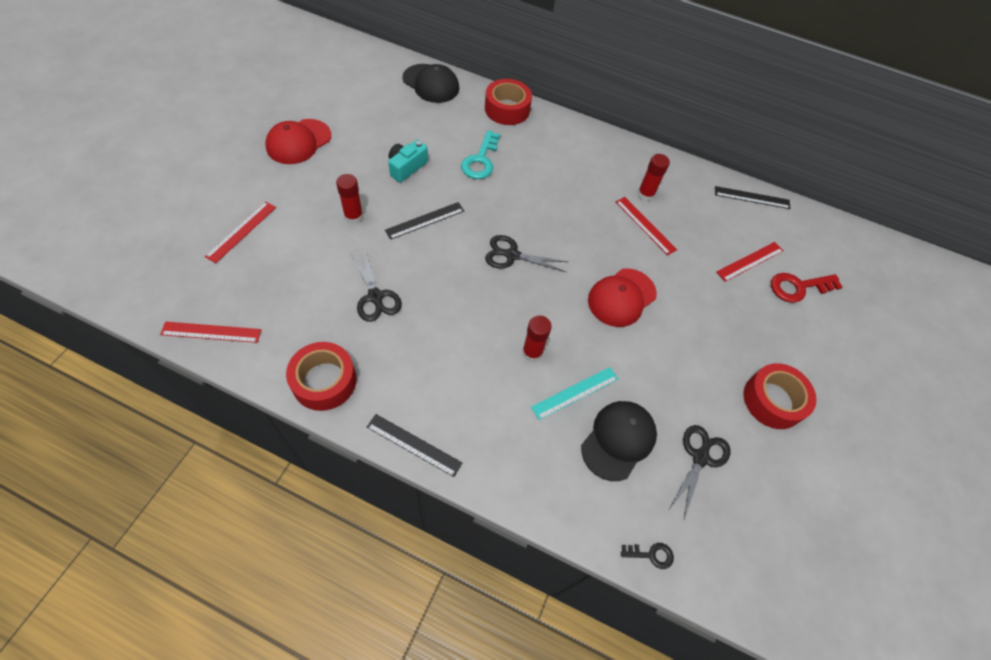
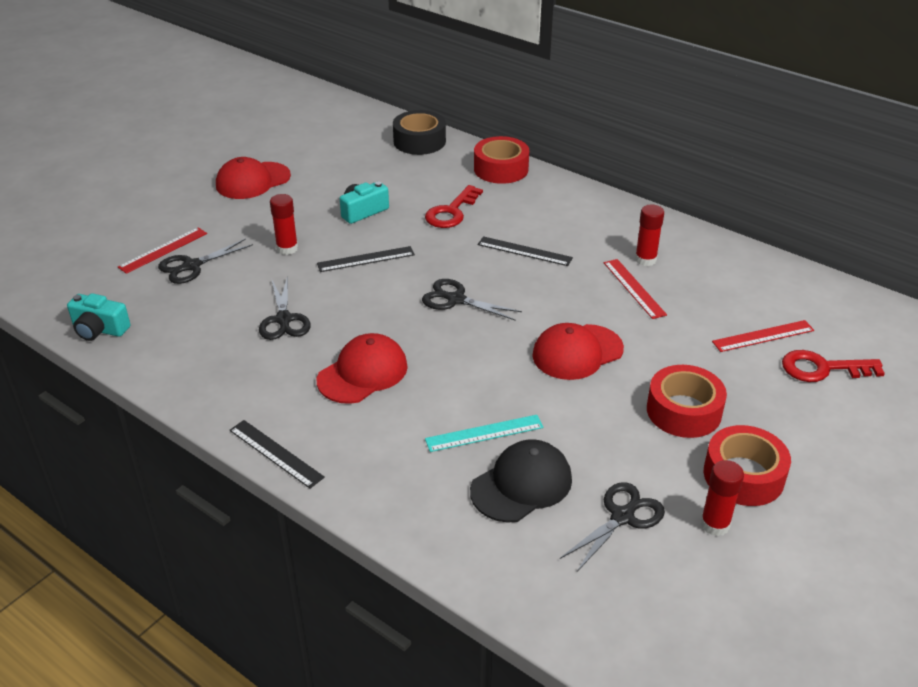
camera: 20 degrees right, 20 degrees down
red ruler [160,322,261,343] -> turquoise camera [67,293,130,341]
red tape [286,342,356,411] -> red tape moved to [647,365,727,438]
black cap [402,64,459,103] -> black tape [393,110,446,155]
turquoise key [461,130,501,179] -> red key [425,185,483,228]
red glue stick [522,315,552,362] -> red glue stick moved to [701,460,744,536]
black key [621,543,674,569] -> none
black ruler [715,186,790,209] -> black ruler moved to [478,236,573,266]
none -> black scissors [158,238,253,284]
none -> red cap [317,333,408,404]

